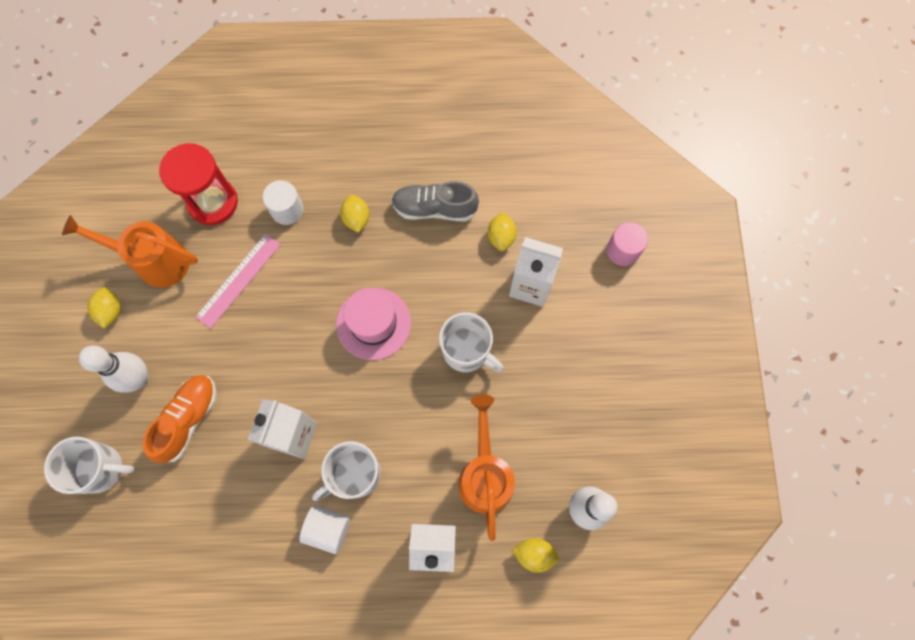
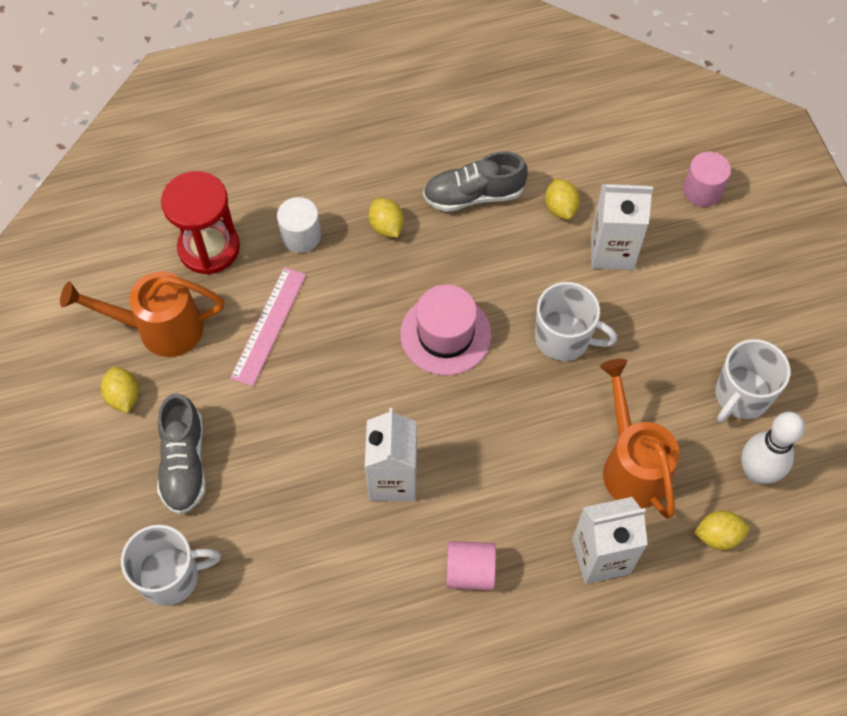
camera: 15 degrees left, 10 degrees down
white bowling pin [79,345,149,393] -> grey shoe [157,393,206,515]
orange shoe [143,375,216,463] -> none
white cylinder [300,505,350,554] -> pink cylinder [446,541,496,590]
white mug [312,441,381,501] -> white mug moved to [715,339,790,423]

